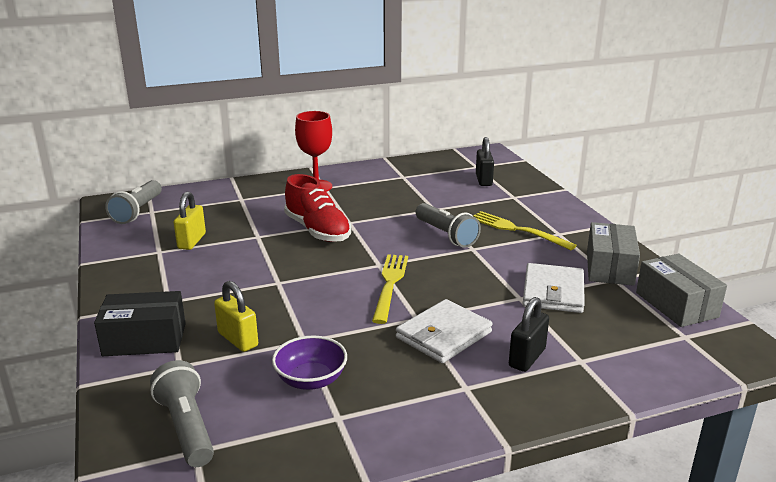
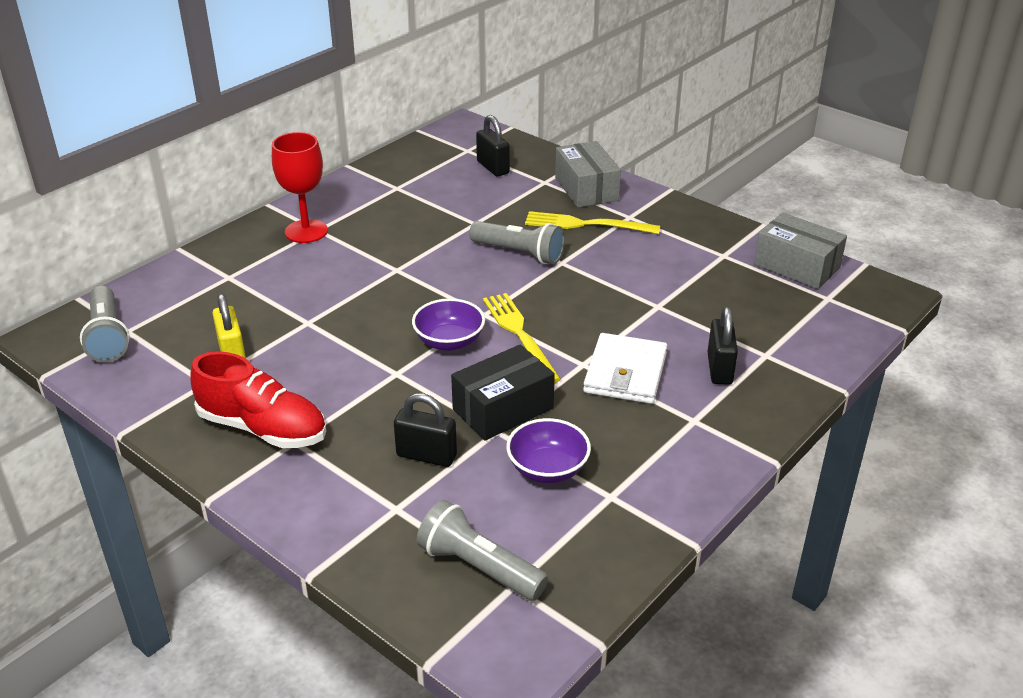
camera: 30 degrees left, 10 degrees up
black box [94,291,186,356] -> black box moved to [451,345,555,440]
yellow padlock [214,281,258,352] -> black padlock [394,393,457,467]
red shoe [284,174,351,242] -> red shoe moved to [190,351,326,448]
white wallet [523,263,585,313] -> none
grey box [587,222,640,286] -> grey box moved to [555,141,621,208]
none -> purple bowl [412,298,485,351]

